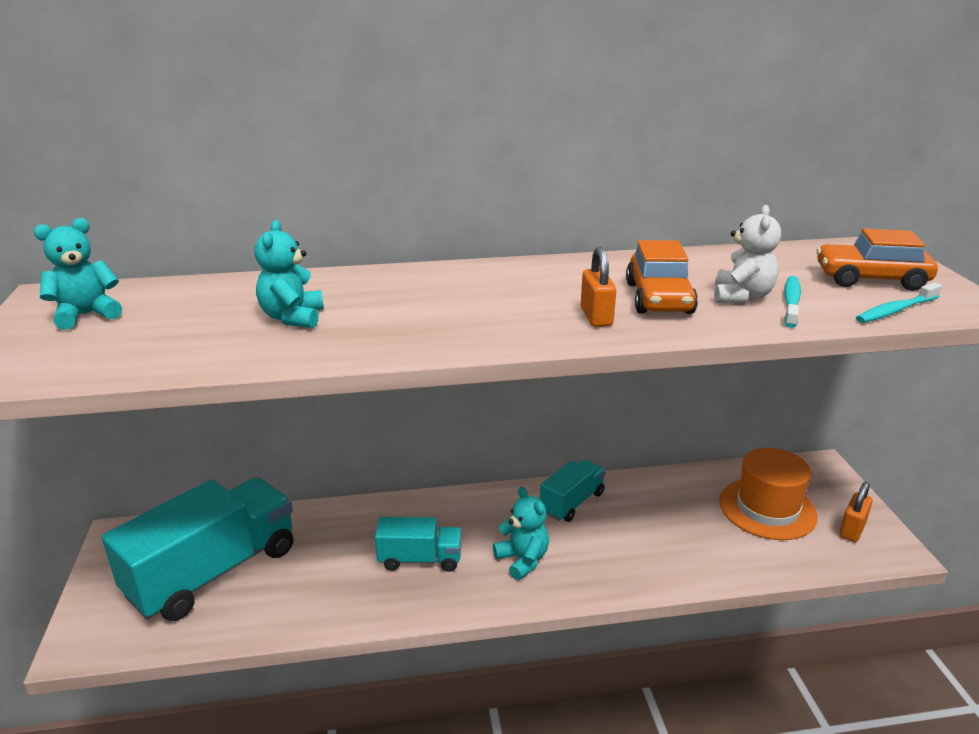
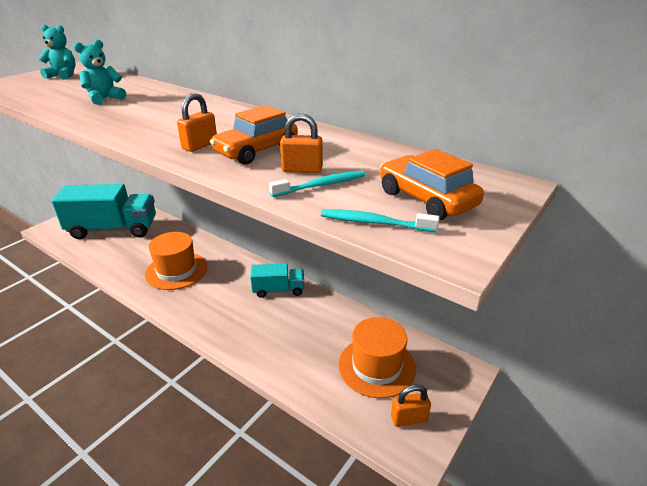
camera: 45 degrees right, 5 degrees up
turquoise truck [375,517,462,572] -> orange hat [145,232,208,290]
turquoise teddy bear [493,487,549,580] -> none
white teddy bear [714,205,781,304] -> orange padlock [280,113,323,173]

